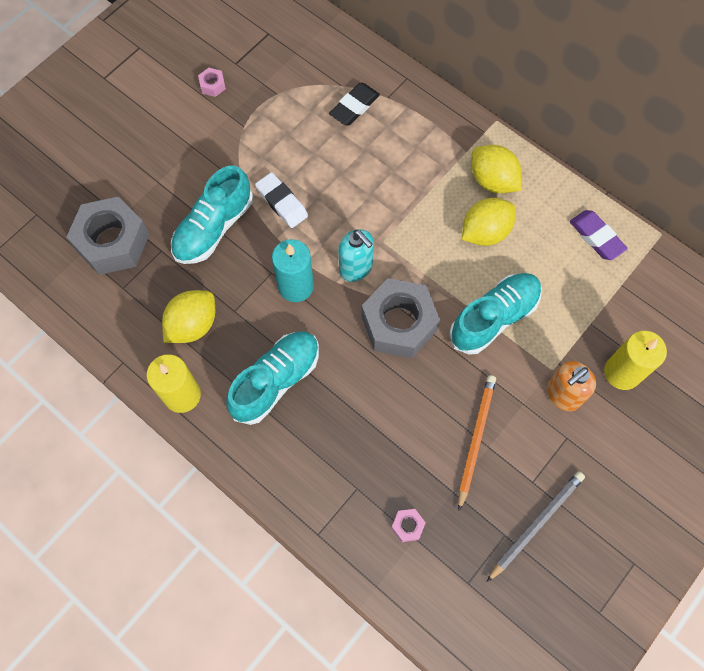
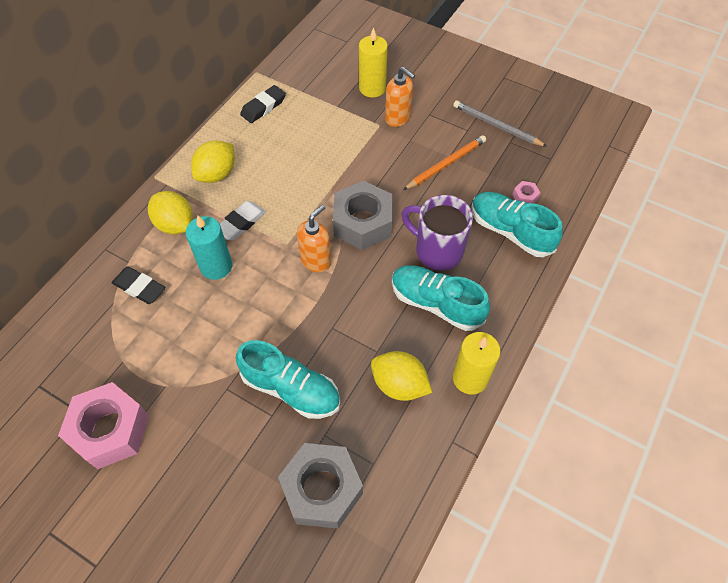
camera: 100 degrees left, 10 degrees down
pink nut [198,68,226,97] -> pink nut [58,382,149,469], size x2.49
white eraser [255,172,308,228] -> white eraser moved to [220,201,266,240]
turquoise candle [272,239,314,302] -> turquoise candle moved to [185,215,232,280]
turquoise soap dispenser [338,229,374,282] -> orange soap dispenser [297,205,331,272]
turquoise shoe [449,273,542,355] -> turquoise shoe moved to [472,192,563,257]
orange pencil [458,375,496,511] -> orange pencil turned 135 degrees clockwise [403,135,486,190]
yellow lemon [462,198,516,246] -> yellow lemon moved to [148,191,193,234]
purple eraser [570,210,628,260] -> black eraser [240,85,286,123]
none -> purple mug [402,195,473,271]

